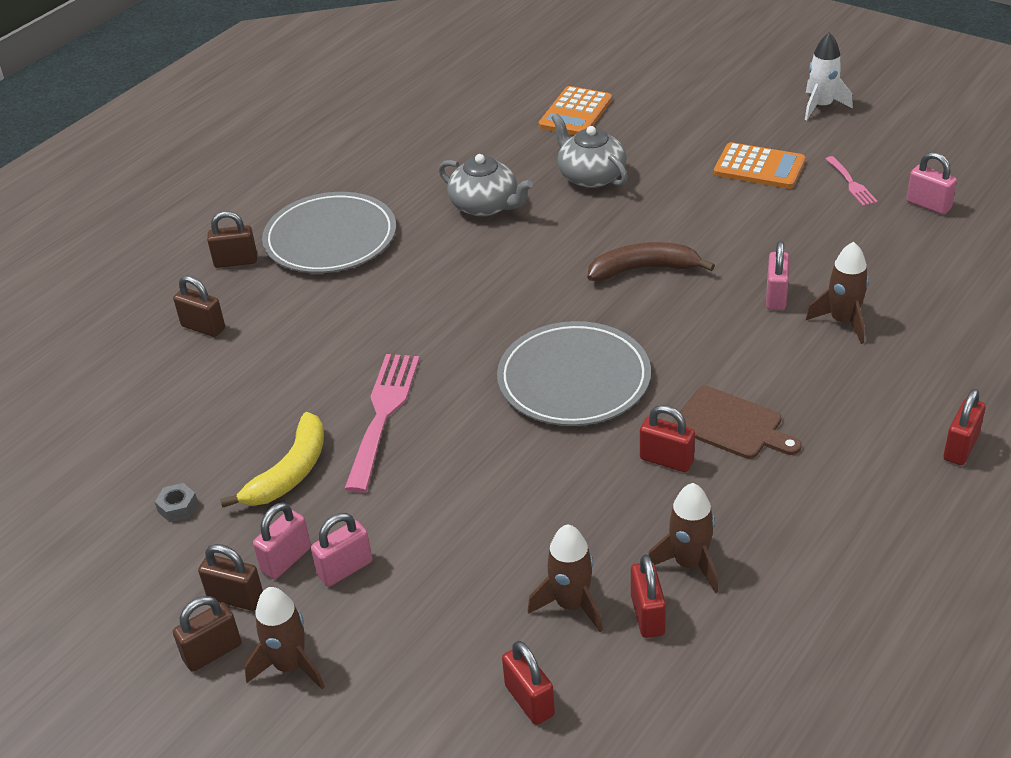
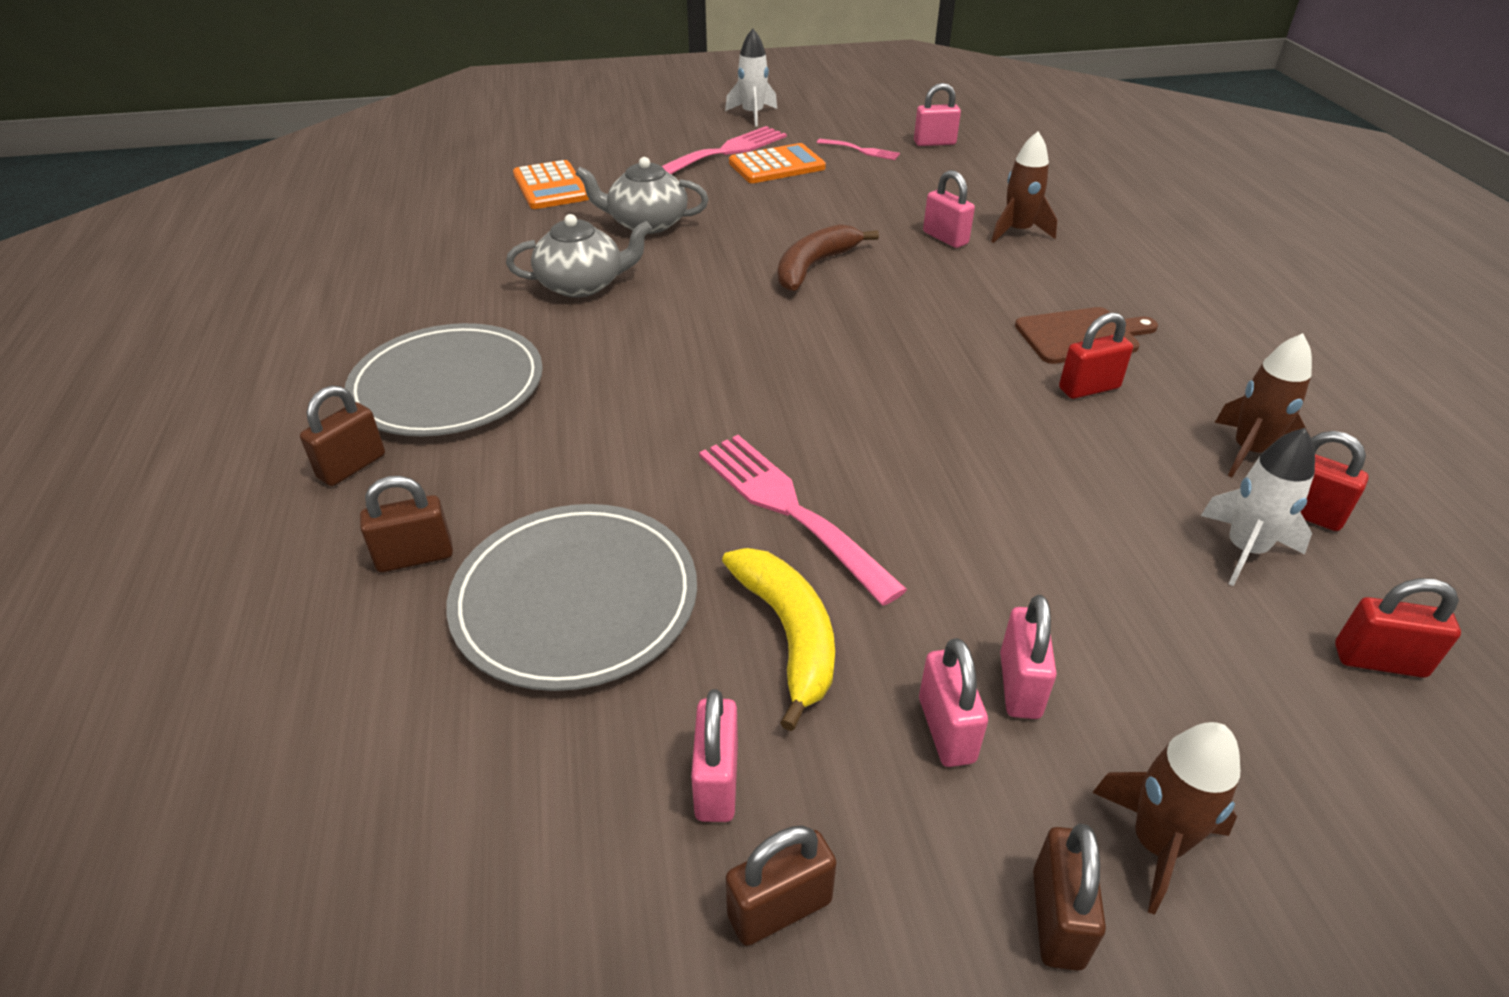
camera: 50 degrees left, 0 degrees up
grey nut [155,483,198,522] -> pink padlock [691,689,738,822]
brown padlock [198,544,263,611] -> brown padlock moved to [726,825,837,946]
grey plate [497,321,651,426] -> grey plate moved to [447,504,697,691]
brown rocket [528,524,603,632] -> white rocket [1201,428,1315,586]
red padlock [943,389,986,465] -> none
none -> pink fork [662,126,787,174]

